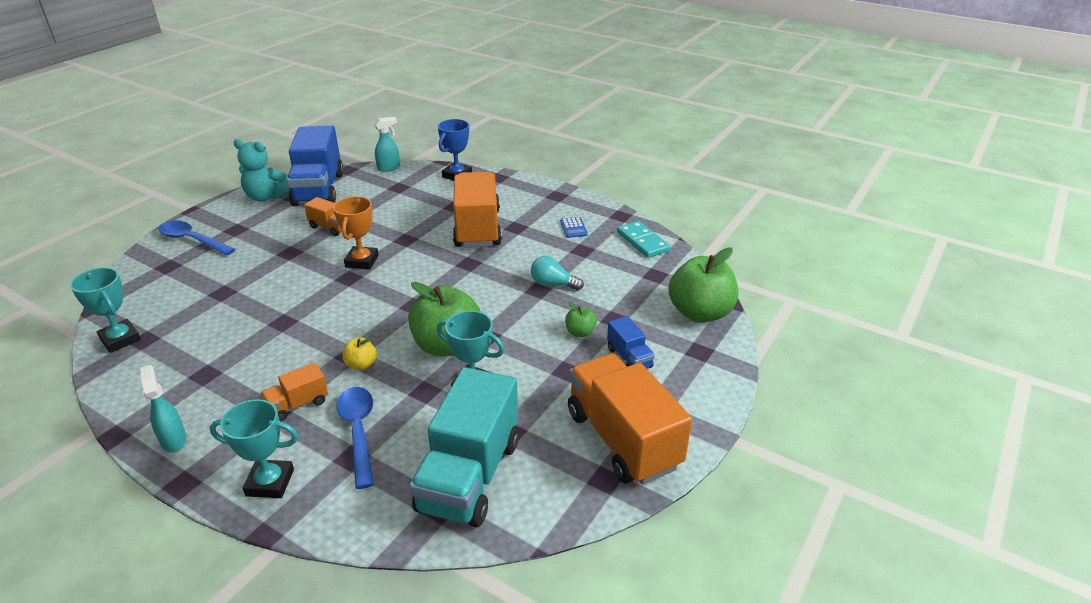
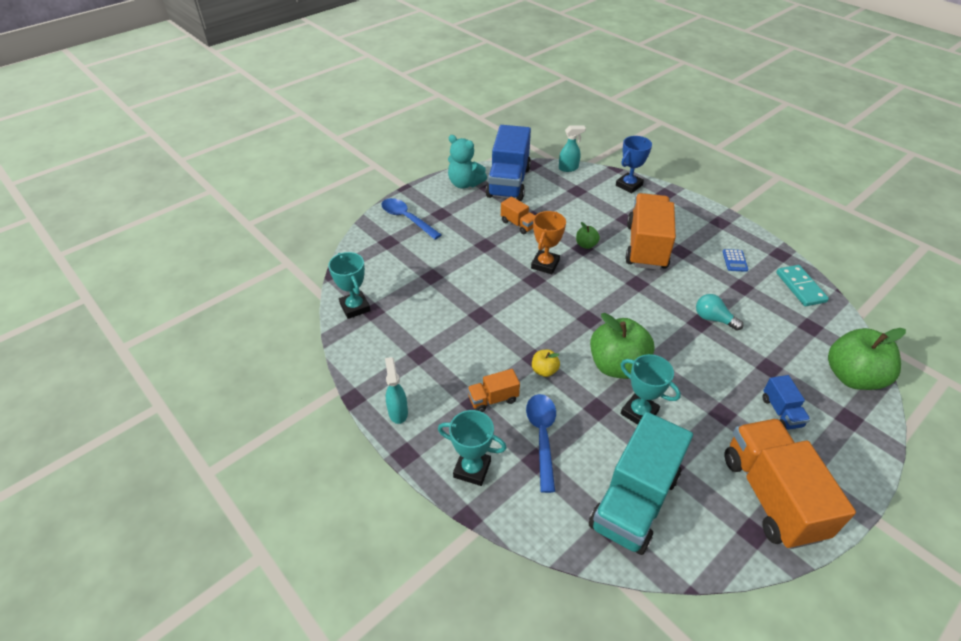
camera: 15 degrees right, 10 degrees up
green apple [565,303,597,337] -> green apple moved to [576,222,600,249]

